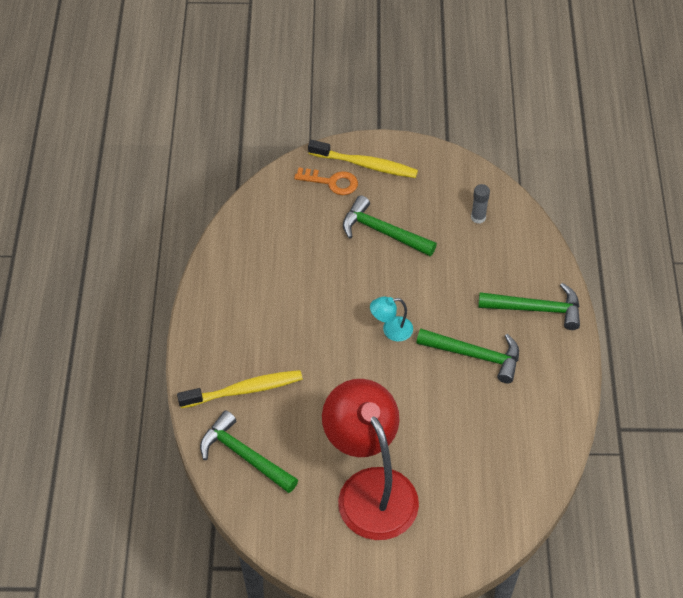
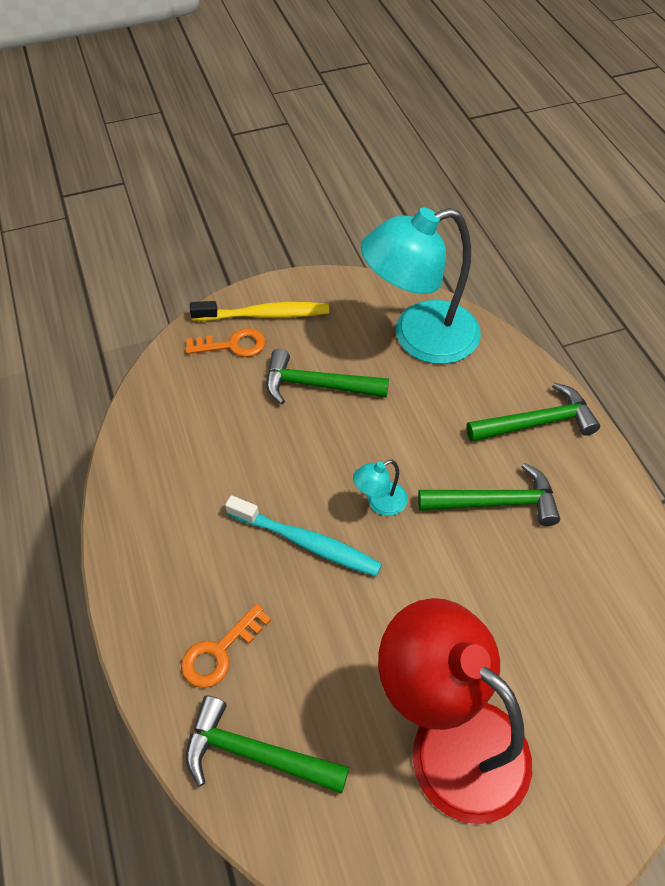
camera: 20 degrees left, 0 degrees up
yellow toothbrush [177,370,303,408] -> orange key [181,604,271,688]
grey glue stick [471,184,490,224] -> turquoise lamp [361,208,481,364]
none -> turquoise toothbrush [225,495,382,576]

